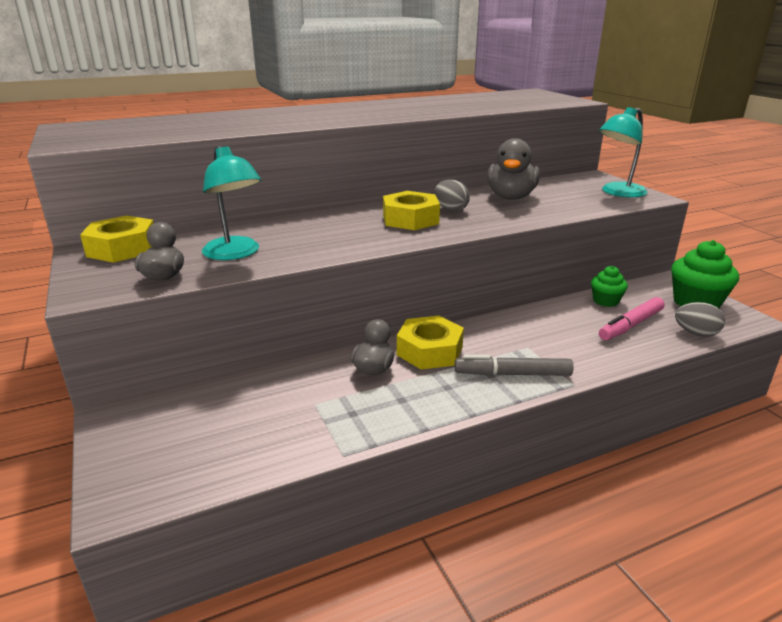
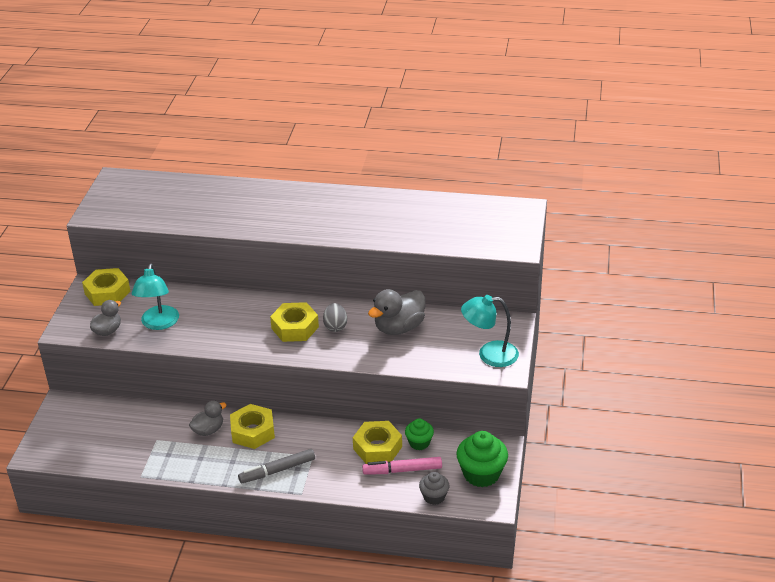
camera: 35 degrees right, 10 degrees up
grey marker [455,355,574,376] -> grey marker turned 60 degrees counterclockwise [238,449,315,483]
grey egg [675,302,725,337] -> grey cupcake [419,472,450,505]
none -> yellow nut [353,421,402,464]

